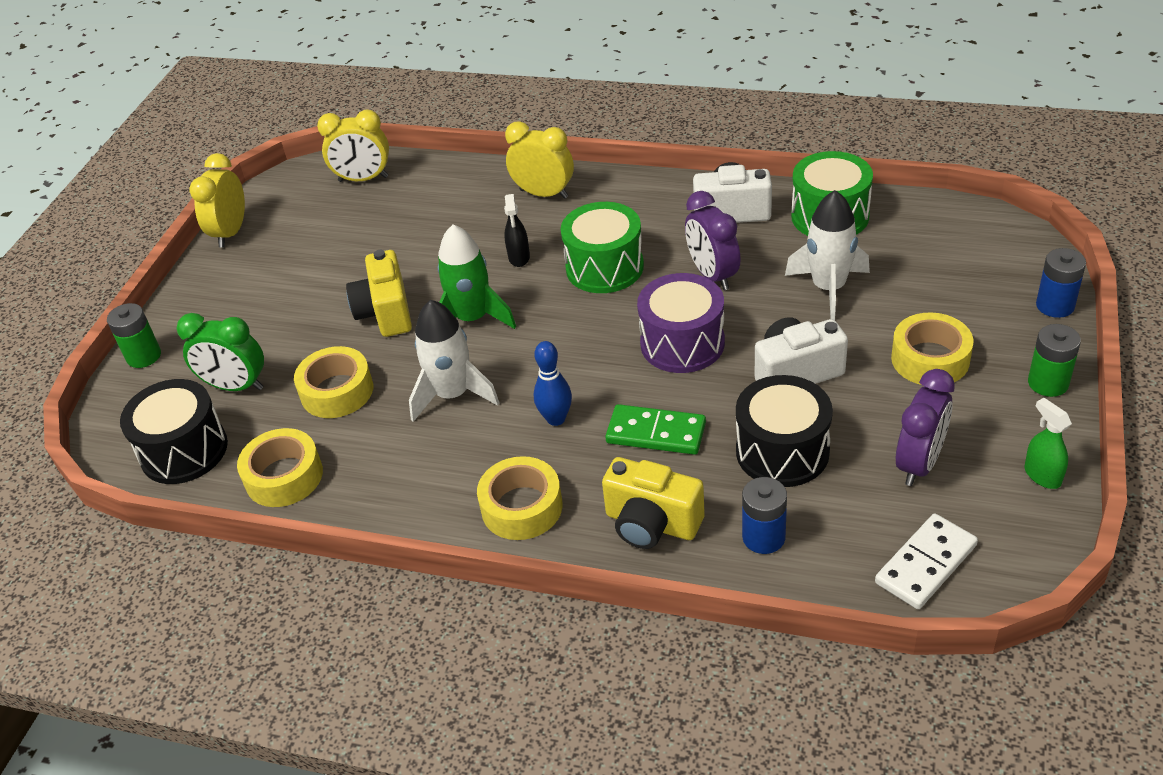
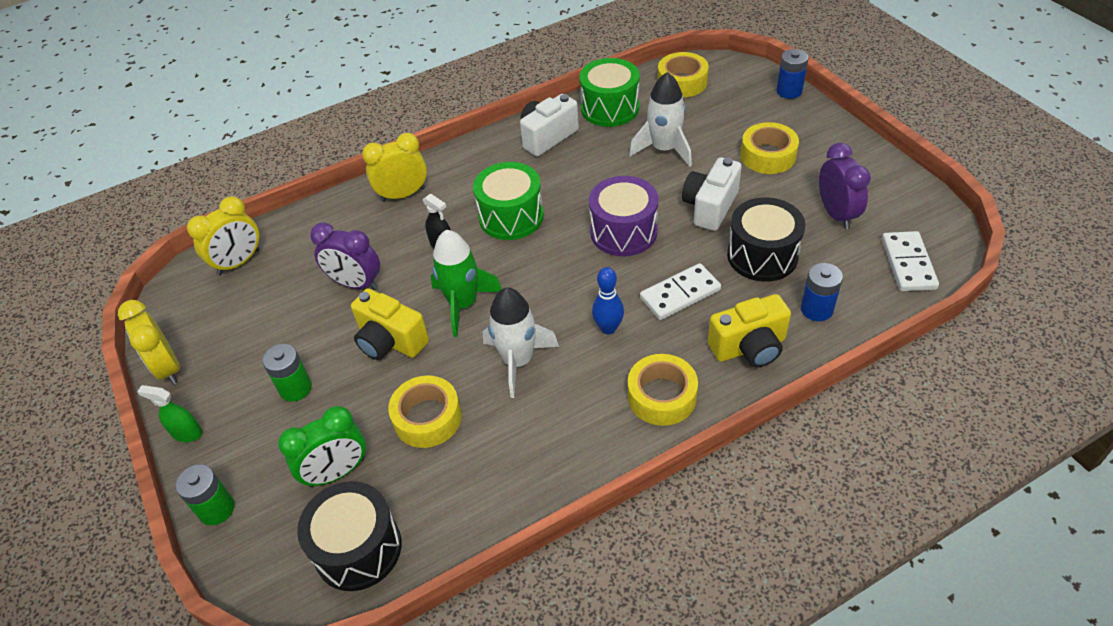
camera: 45 degrees left, 5 degrees up
yellow tape [237,428,323,507] -> yellow tape moved to [658,52,709,97]
green domino [605,404,706,455] -> white domino [640,263,721,320]
purple clock [685,191,741,290] -> purple clock moved to [310,222,380,290]
green spray bottle [1025,398,1072,489] -> green spray bottle moved to [137,385,203,442]
green battery [1028,324,1081,397] -> green battery moved to [262,344,312,402]

